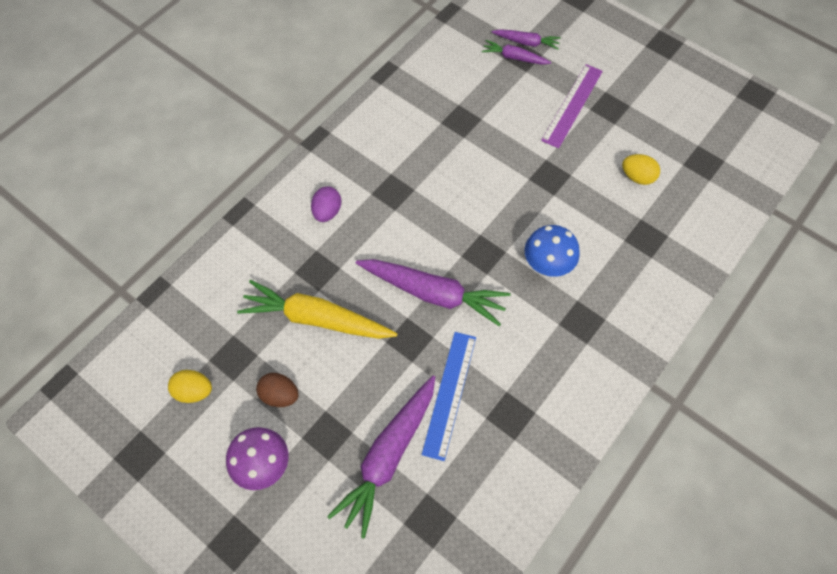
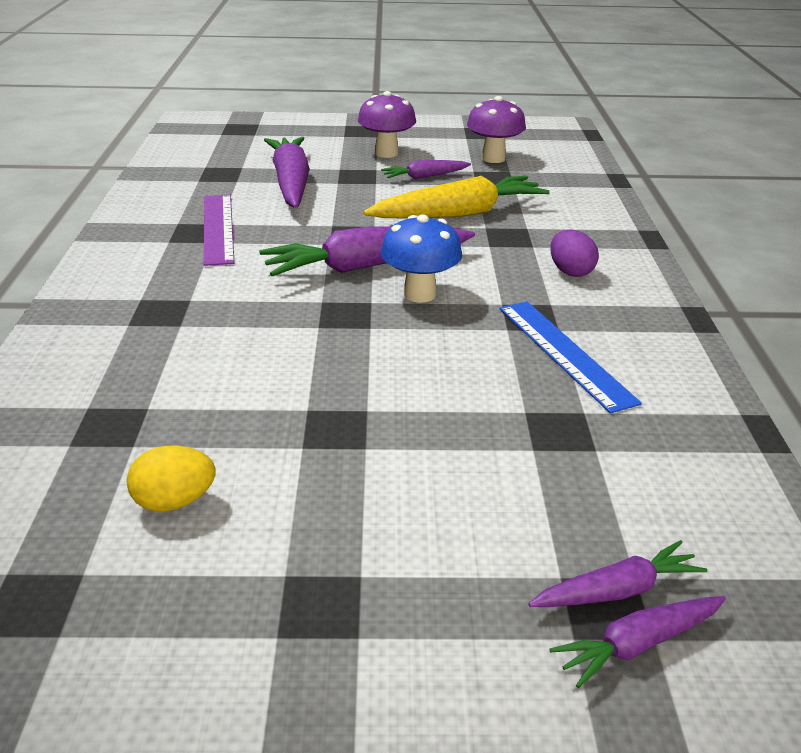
camera: 140 degrees right, 30 degrees down
yellow egg [168,370,212,403] -> purple mushroom [467,96,526,163]
brown egg [256,373,299,407] -> purple carrot [381,160,471,179]
blue ruler [422,332,476,461] -> blue ruler moved to [499,302,642,413]
blue mushroom [525,225,580,277] -> blue mushroom moved to [381,214,462,303]
purple ruler [541,64,603,148] -> purple ruler moved to [204,195,235,266]

